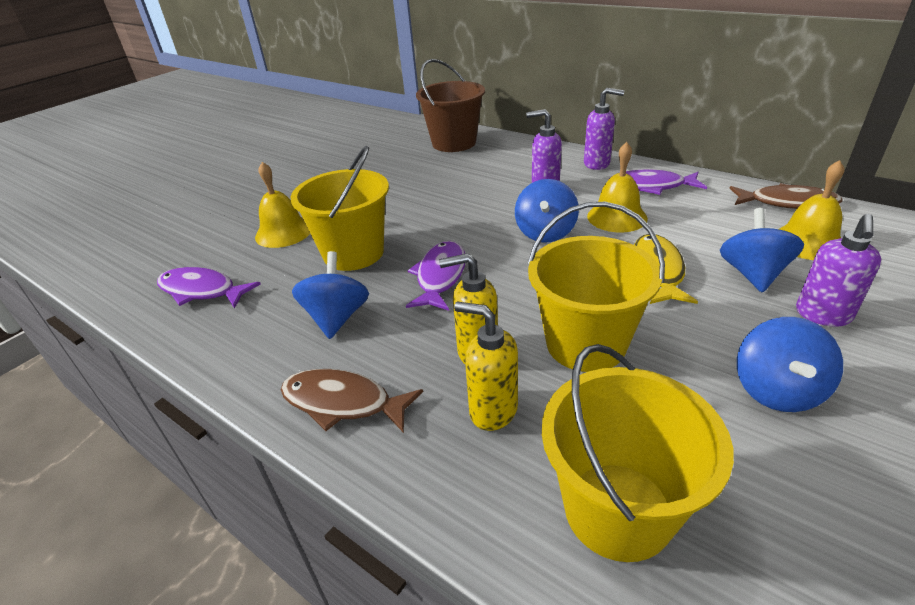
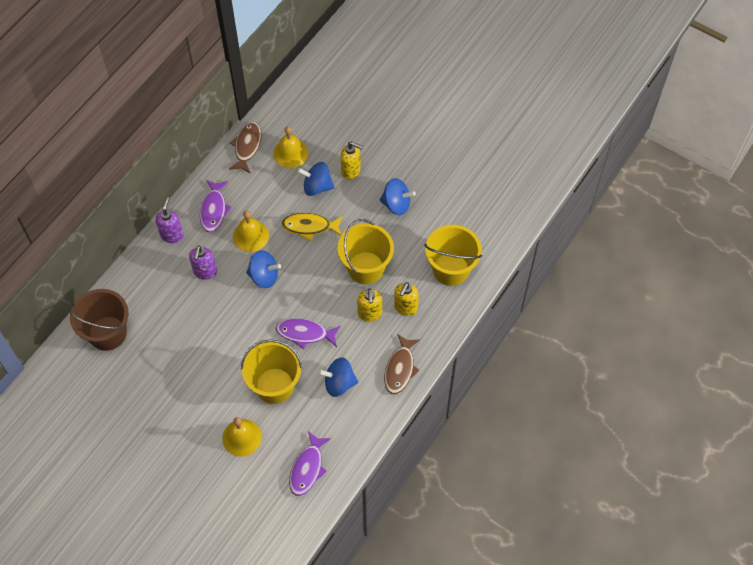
camera: 95 degrees left, 25 degrees up
purple soap dispenser [796,214,881,327] -> yellow soap dispenser [340,141,363,180]

